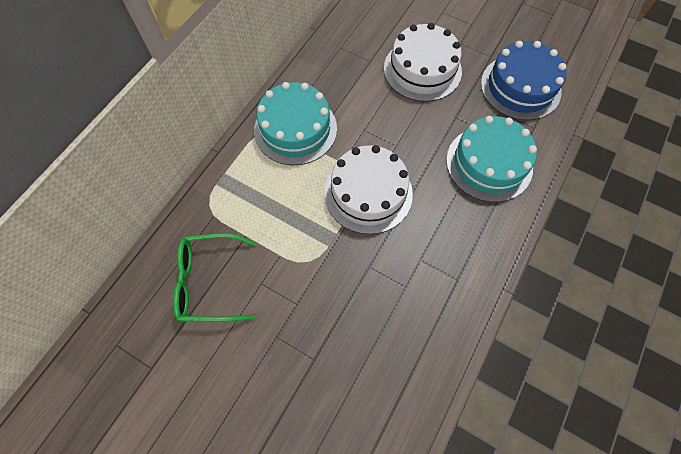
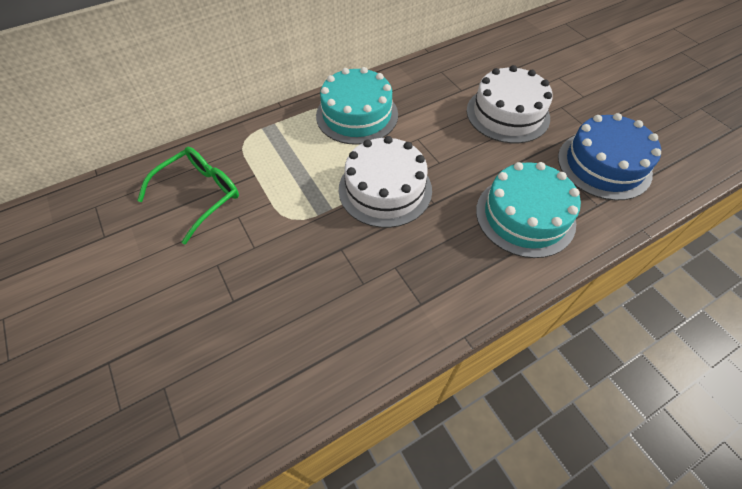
camera: 30 degrees right, 10 degrees down
green glasses [173,233,256,322] -> green glasses turned 105 degrees clockwise [137,147,239,244]

